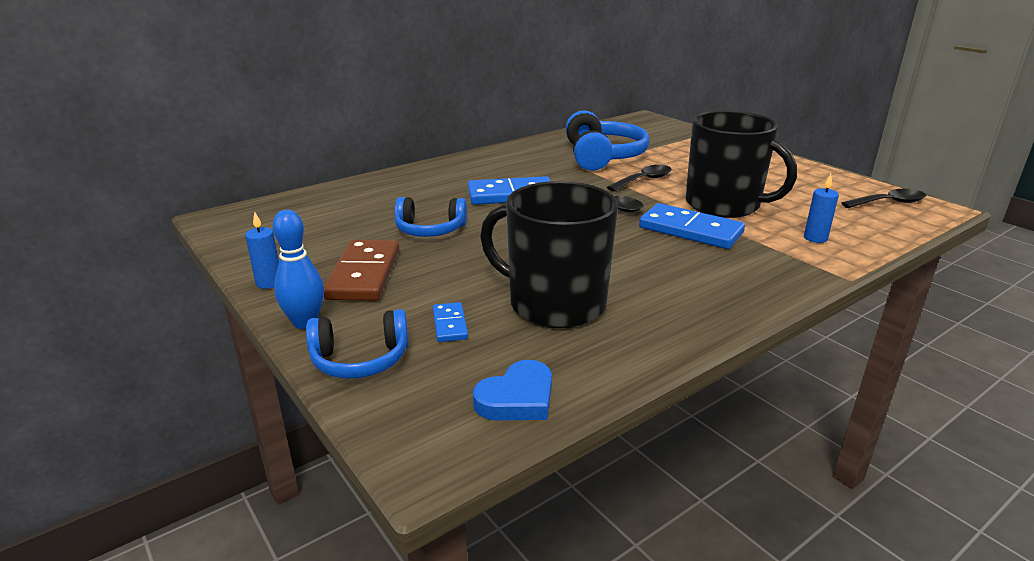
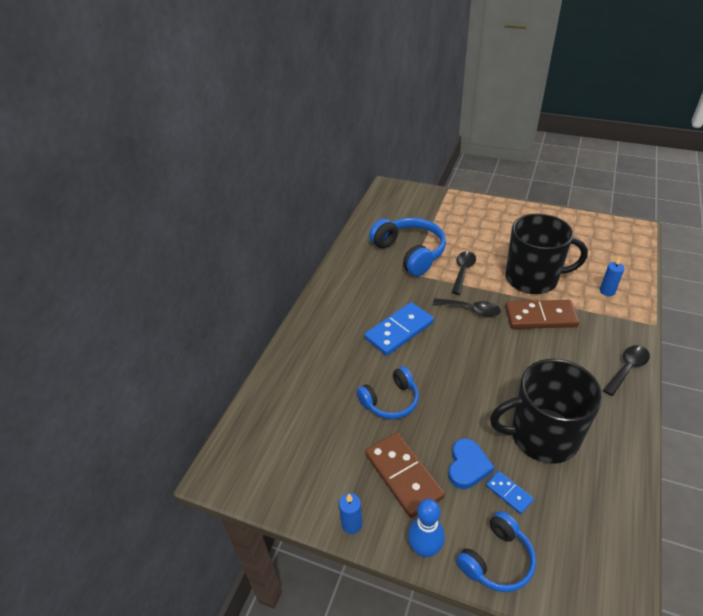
camera: 30 degrees left, 15 degrees up
blue heart [473,360,552,420] -> blue heart moved to [448,438,494,489]
blue domino [639,203,745,249] -> brown domino [505,300,579,329]
black spoon [842,189,926,208] -> black spoon moved to [603,345,650,396]

